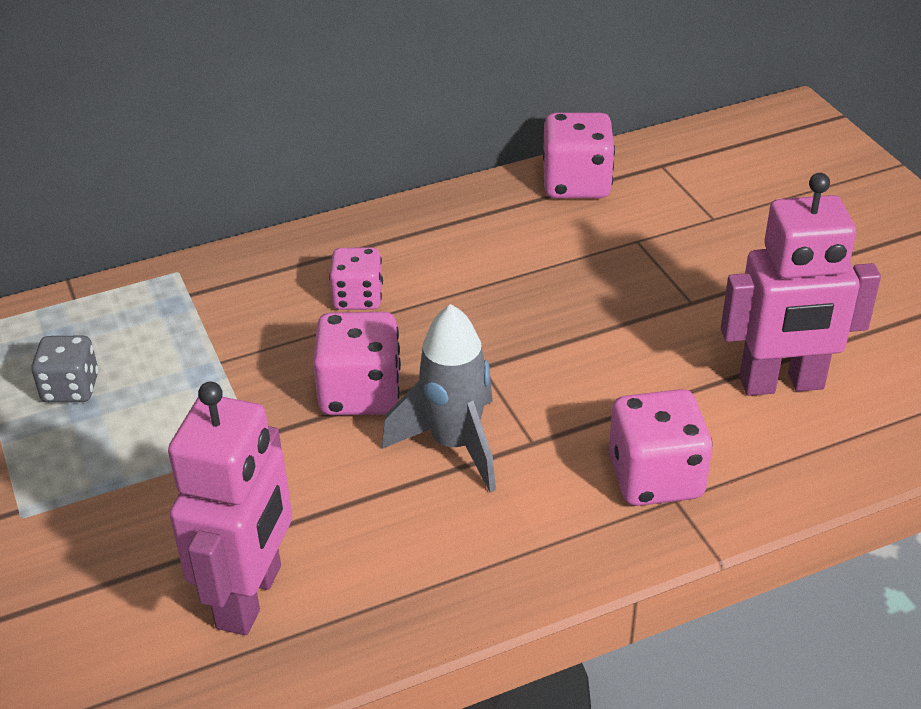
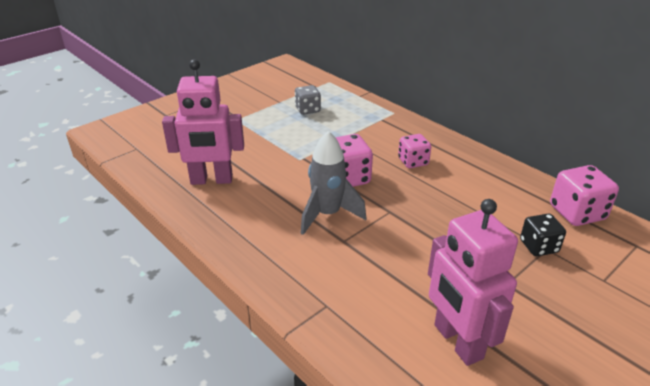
camera: 70 degrees right, 5 degrees down
pink dice [609,389,712,506] -> none
none -> black dice [520,214,566,256]

